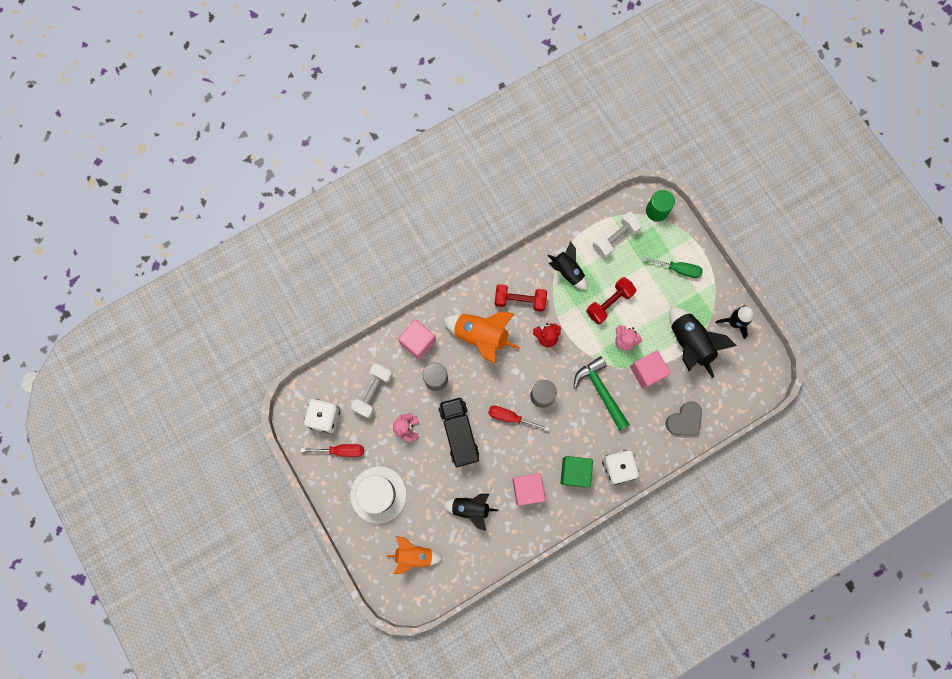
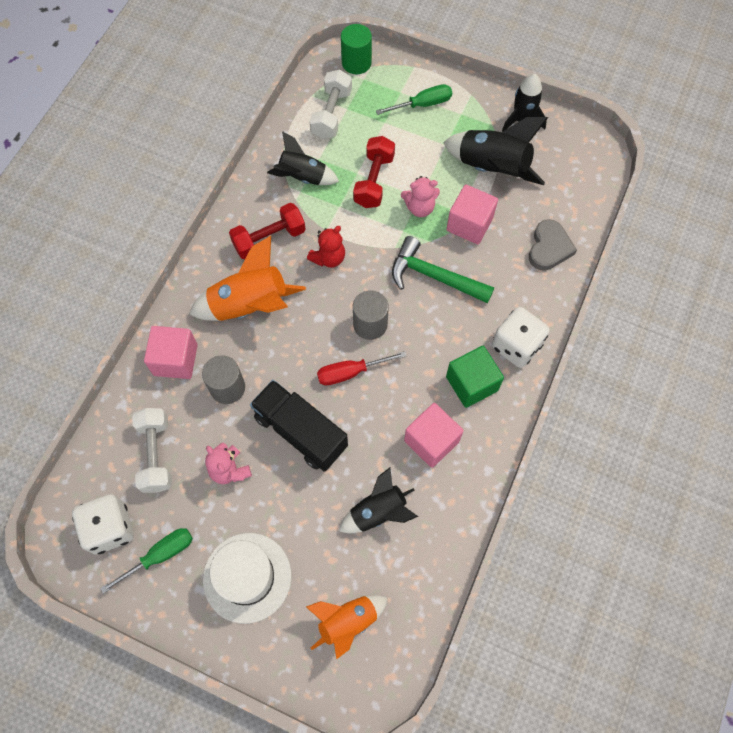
camera: 35 degrees left, 10 degrees down
red screwdriver [300,444,364,457] -> green screwdriver [100,528,193,594]

